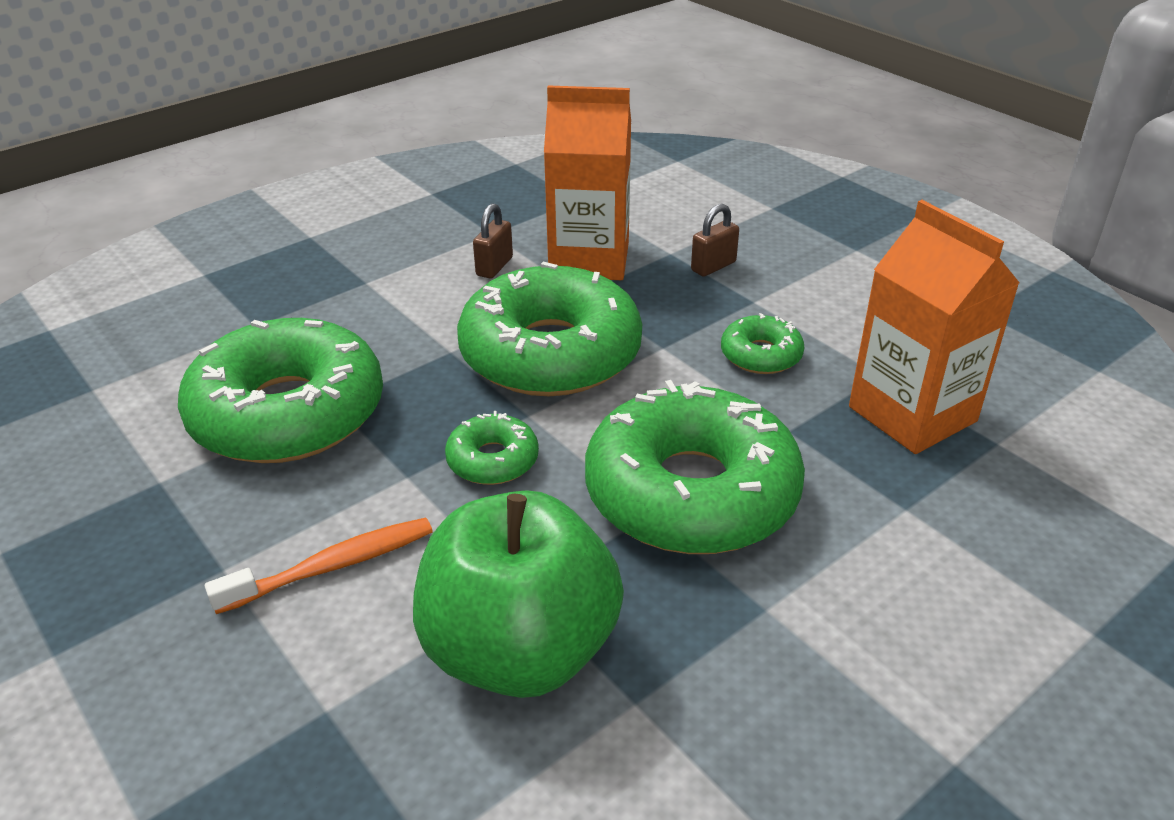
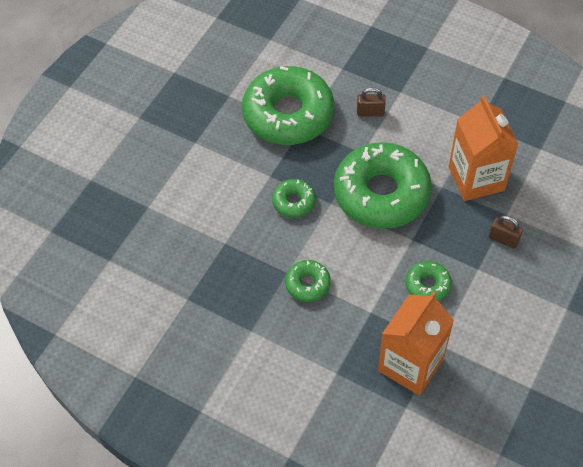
camera: 70 degrees right, 20 degrees up
orange toothbrush [205,518,433,614] -> none
green apple [413,490,624,698] -> none
brown padlock [473,203,513,278] -> brown padlock moved to [357,87,386,116]
green donut [585,380,805,554] -> green donut [285,260,331,302], size x0.45

